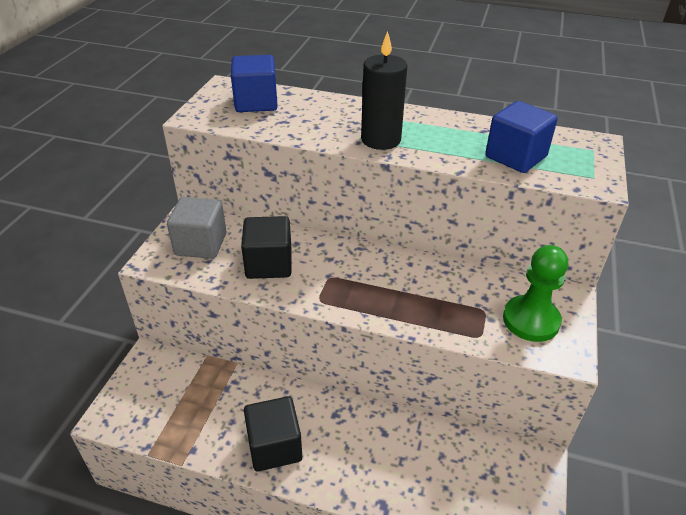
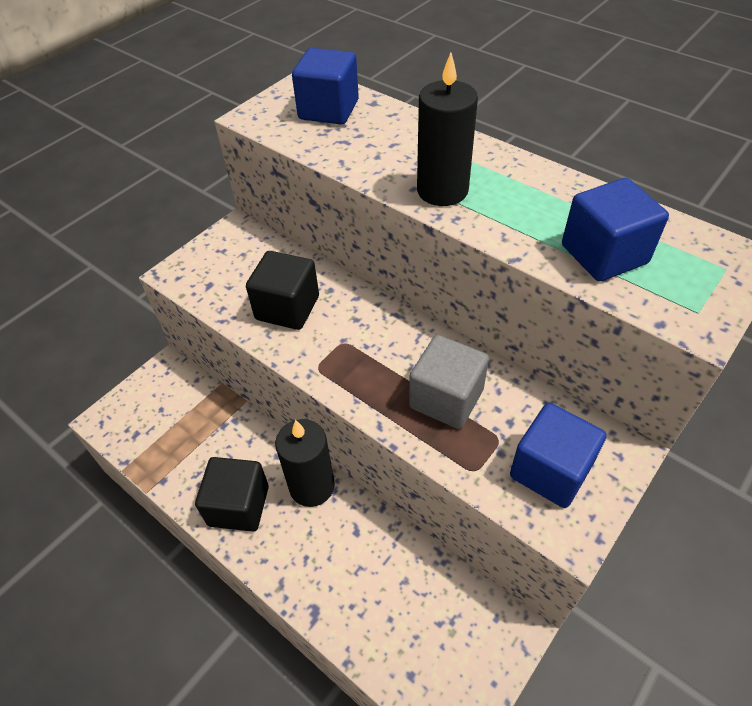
camera: 25 degrees right, 10 degrees up
grey cube [167,197,226,259] -> grey cube moved to [409,335,489,429]
green pawn [503,245,568,342] -> blue cube [510,403,607,508]
none -> black candle [275,419,335,507]

